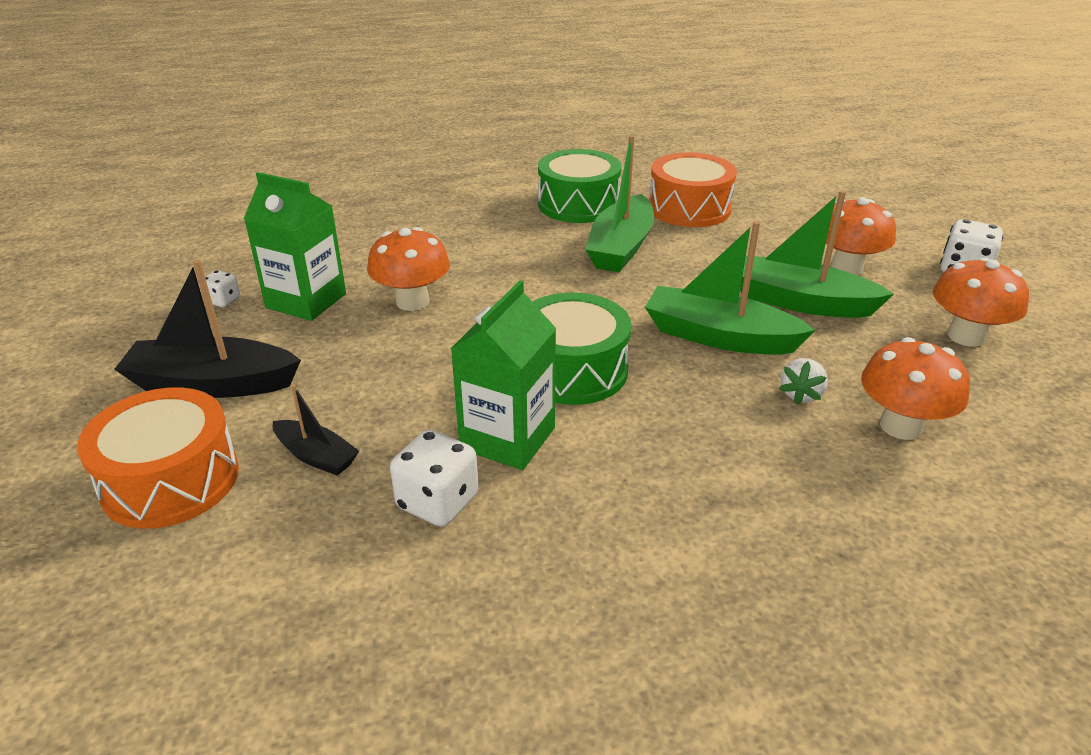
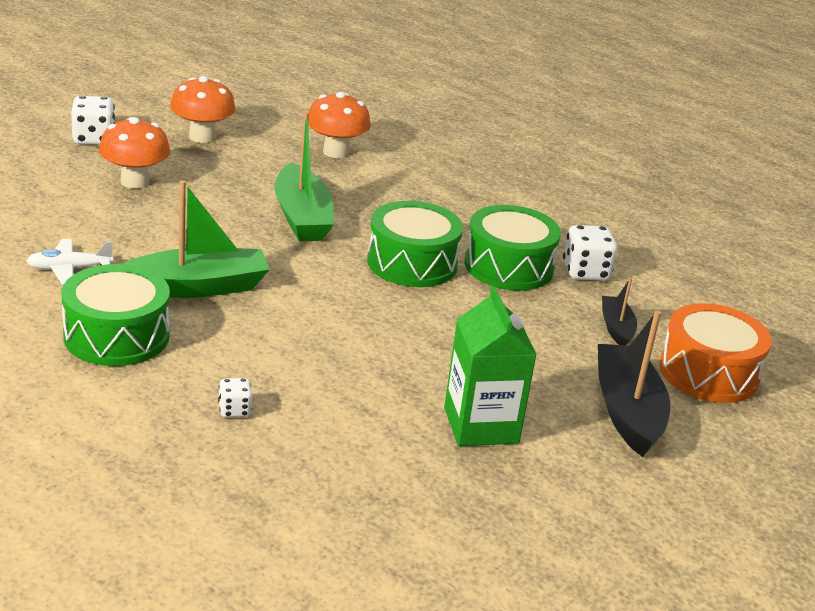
camera: 130 degrees left, 5 degrees down
black boat [114,260,301,398] -> black boat turned 150 degrees counterclockwise [598,310,670,457]
white dice [205,270,240,307] -> white dice moved to [218,378,252,418]
orange mushroom [367,227,450,311] -> none
green carton [451,280,556,470] -> green drum [464,205,561,291]
orange drum [649,152,737,227] -> white plane [26,239,113,285]
green boat [740,190,894,318] -> none
white strawberry [779,358,828,405] -> none

